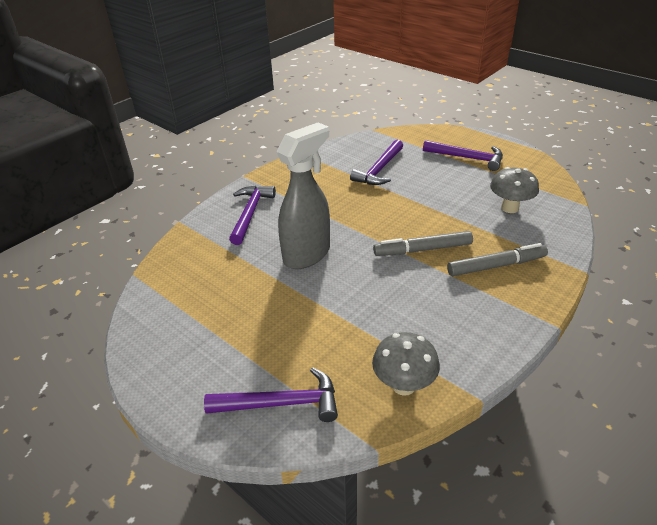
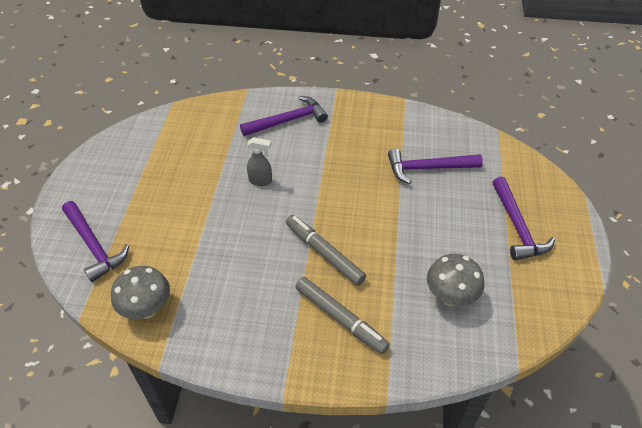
camera: 55 degrees right, 10 degrees up
grey spray bottle [276,123,330,269] -> grey spray bottle [247,137,272,186], size x0.44

